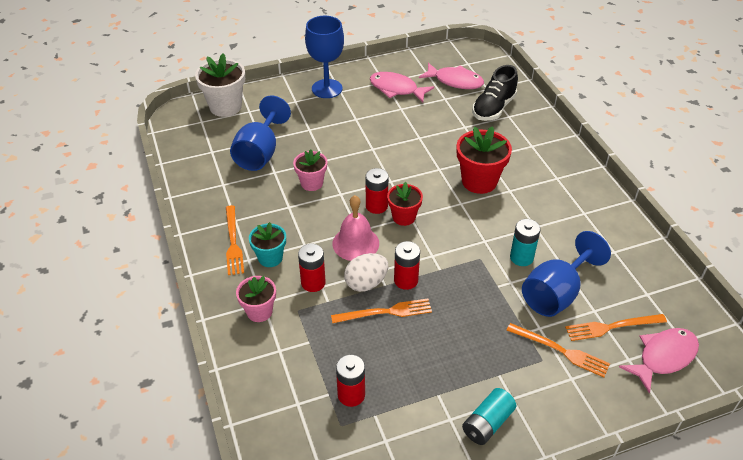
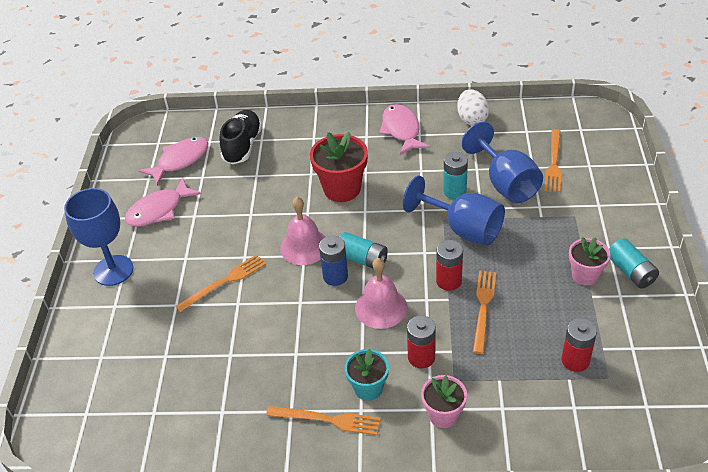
camera: 65 degrees left, 0 degrees up
white flower pot [195,53,245,117] -> none
blue goblet [230,95,291,171] -> blue goblet moved to [403,176,505,246]
pink flower pot [293,149,327,191] -> pink flower pot moved to [569,237,611,286]
white egg [344,253,388,292] -> white egg moved to [457,89,489,125]
red battery [366,168,389,214] -> blue battery [319,236,348,286]
red flower pot [387,182,423,226] -> turquoise battery [340,232,388,269]
black shoe [472,65,518,121] -> black shoe turned 135 degrees counterclockwise [220,110,262,164]
orange fork [507,323,610,377] -> orange fork moved to [175,254,266,312]
pink fish [619,328,699,394] -> pink fish moved to [379,104,430,155]
none -> pink bell [280,197,326,265]

